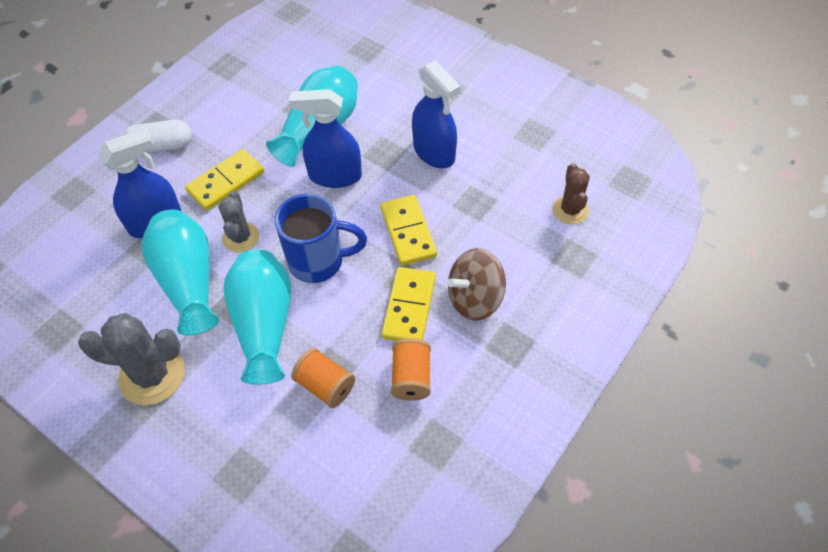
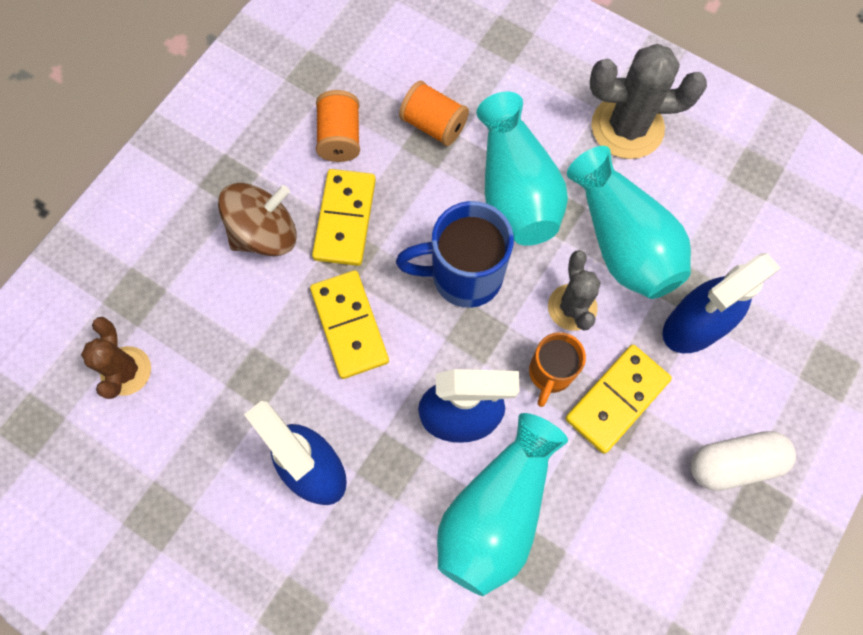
camera: 175 degrees right, 15 degrees up
none -> orange mug [529,332,586,407]

